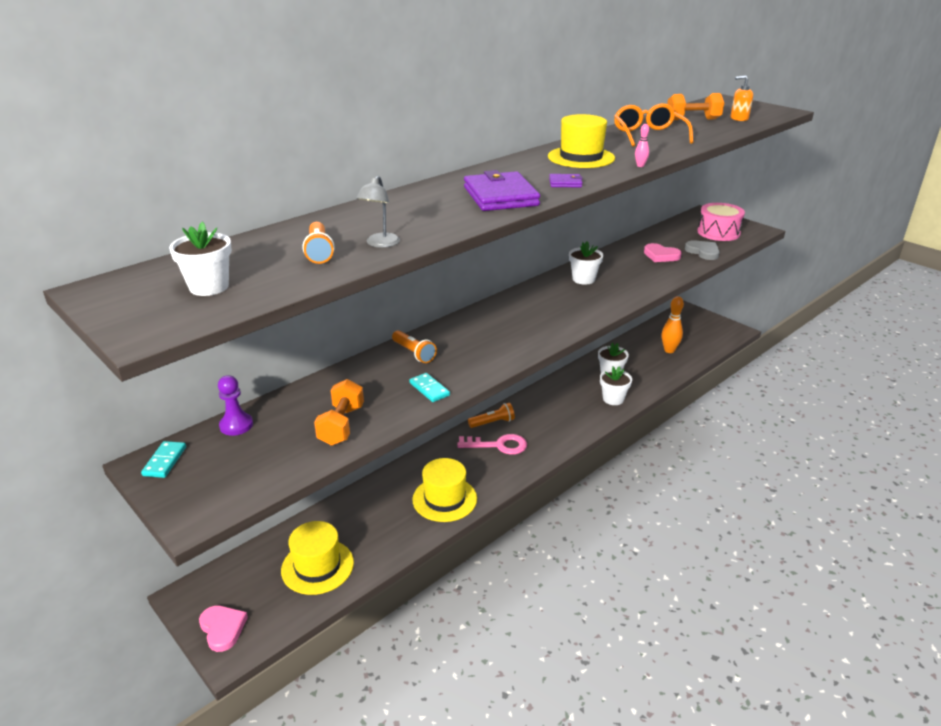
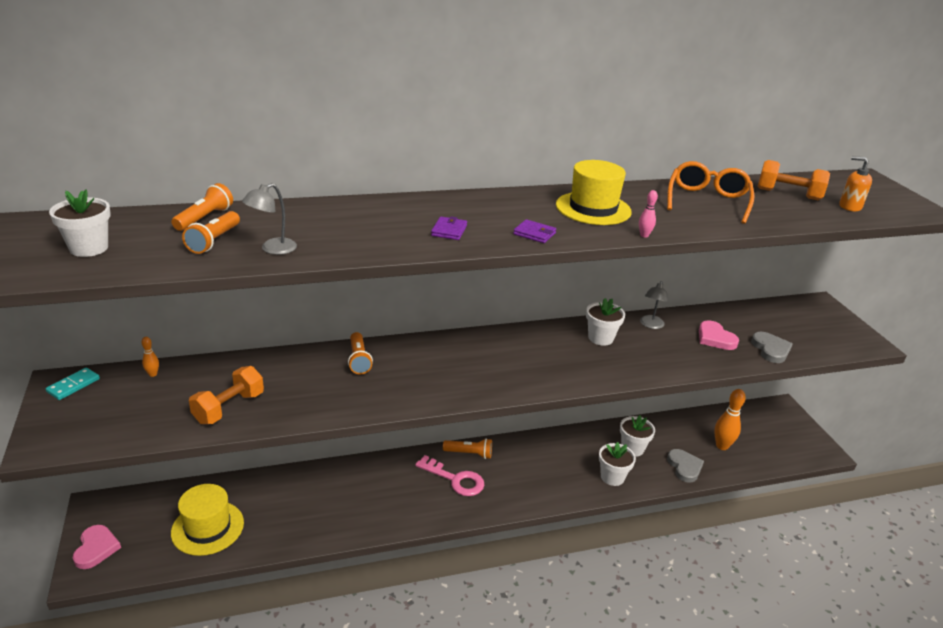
camera: 25 degrees right, 0 degrees up
purple pawn [218,375,253,436] -> orange bowling pin [141,337,159,377]
turquoise domino [409,373,450,402] -> none
yellow hat [412,458,477,522] -> none
purple wallet [464,170,540,211] -> purple wallet [431,216,467,240], size x0.45
pink drum [697,203,745,241] -> none
none -> orange flashlight [171,183,233,231]
none -> grey lamp [640,281,668,329]
none -> grey heart [667,449,704,482]

